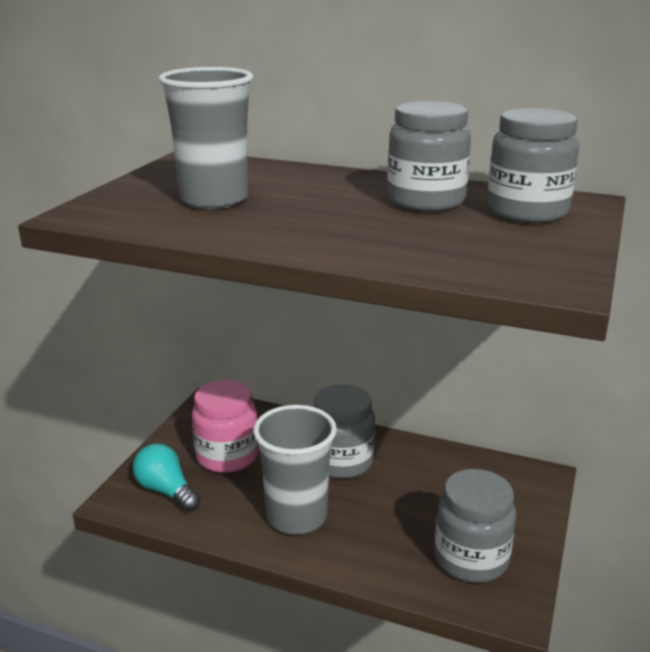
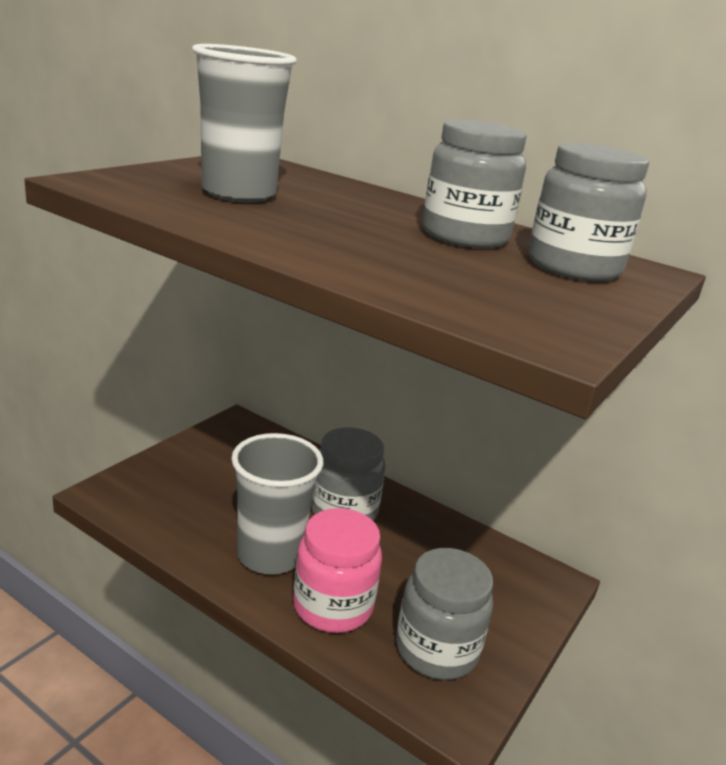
camera: 10 degrees right, 0 degrees up
turquoise light bulb [133,444,201,512] -> none
pink jar [192,380,258,473] -> pink jar moved to [293,508,382,633]

